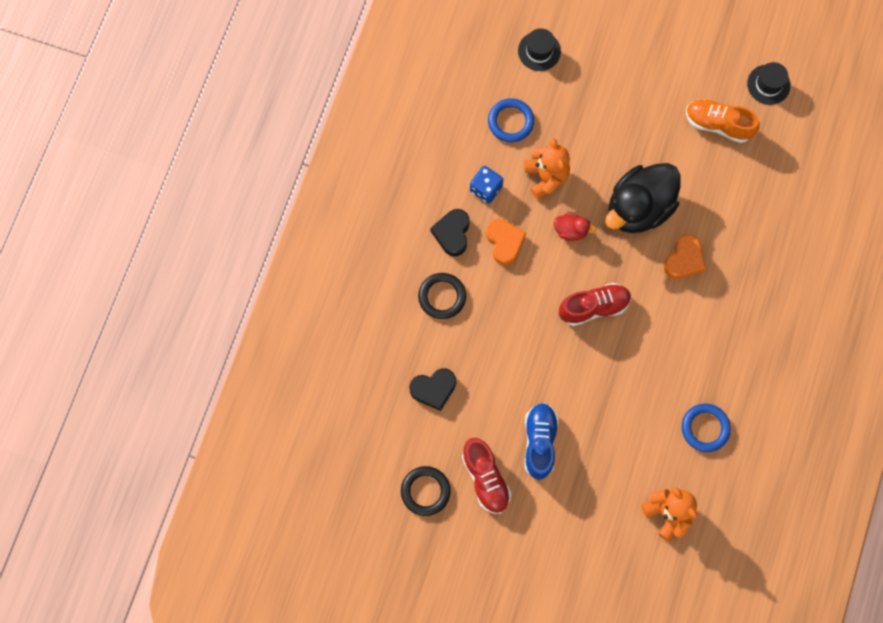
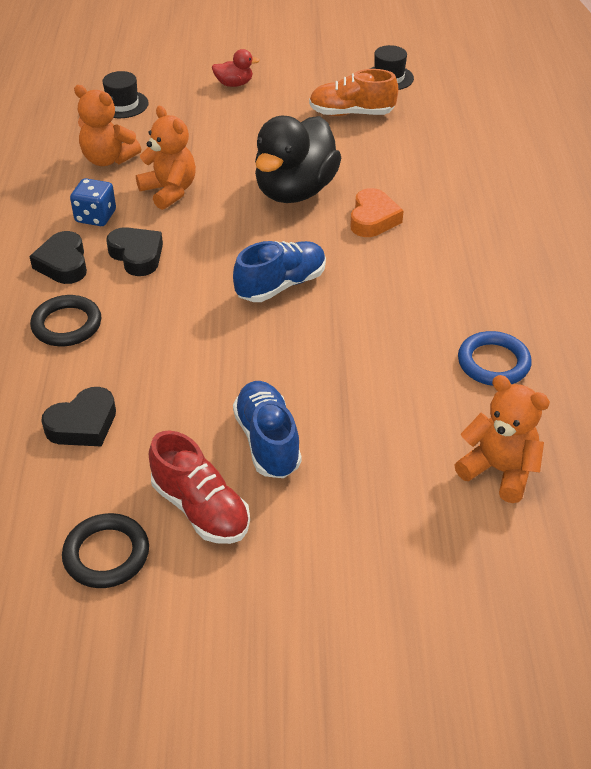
camera: 20 degrees left, 30 degrees down
orange heart [486,219,526,266] -> black heart [106,227,163,276]
blue ring [488,98,534,142] -> orange teddy bear [74,85,141,166]
red duck [554,213,596,241] -> red duck moved to [212,49,260,87]
red shoe [559,283,631,326] -> blue shoe [233,241,326,302]

